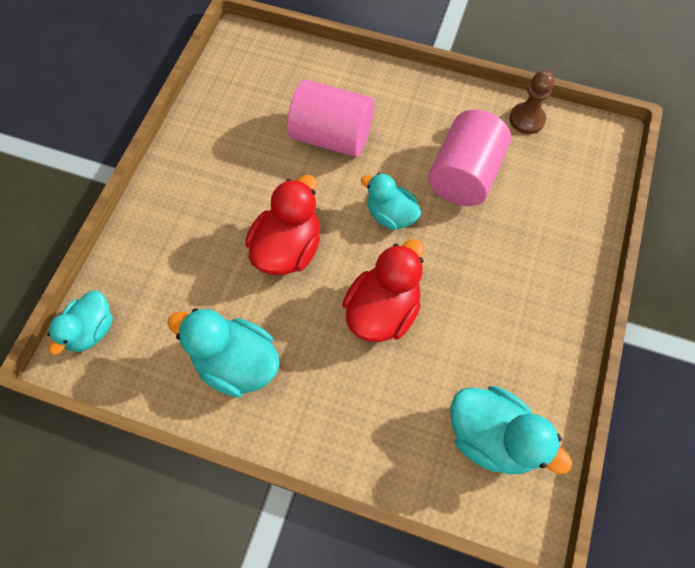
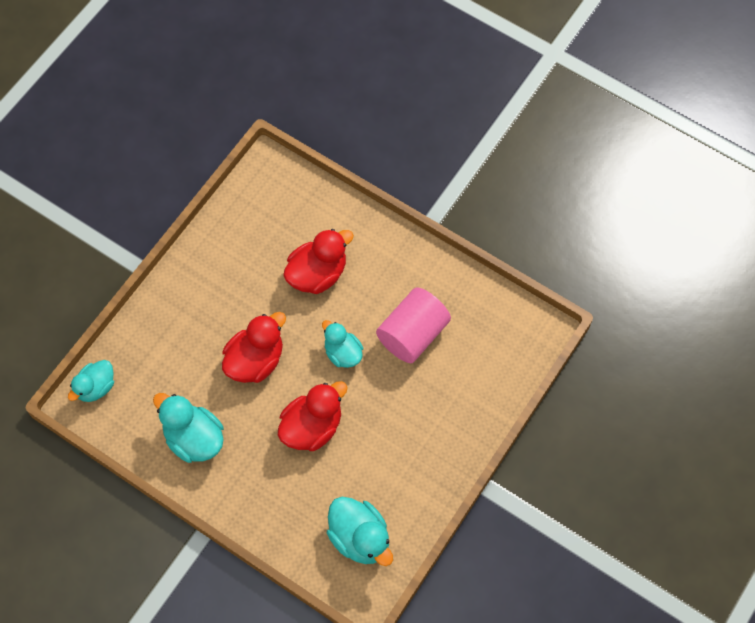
camera: 15 degrees right, 0 degrees up
pink cylinder [287,79,374,157] -> red duck [283,229,354,294]
brown pawn [509,71,555,134] -> none

